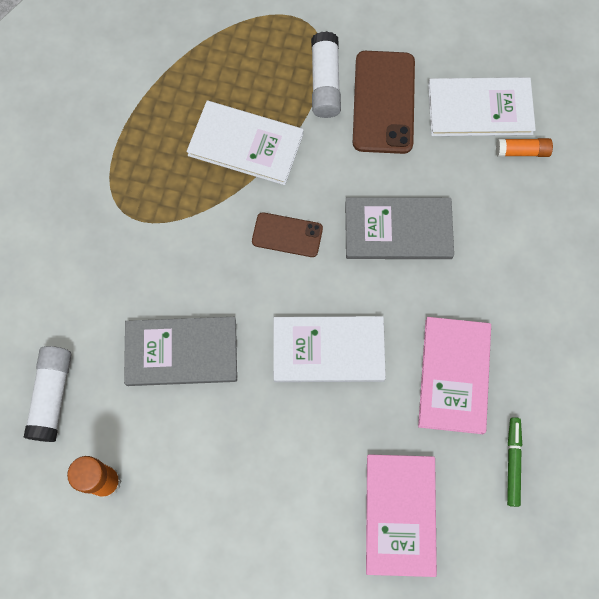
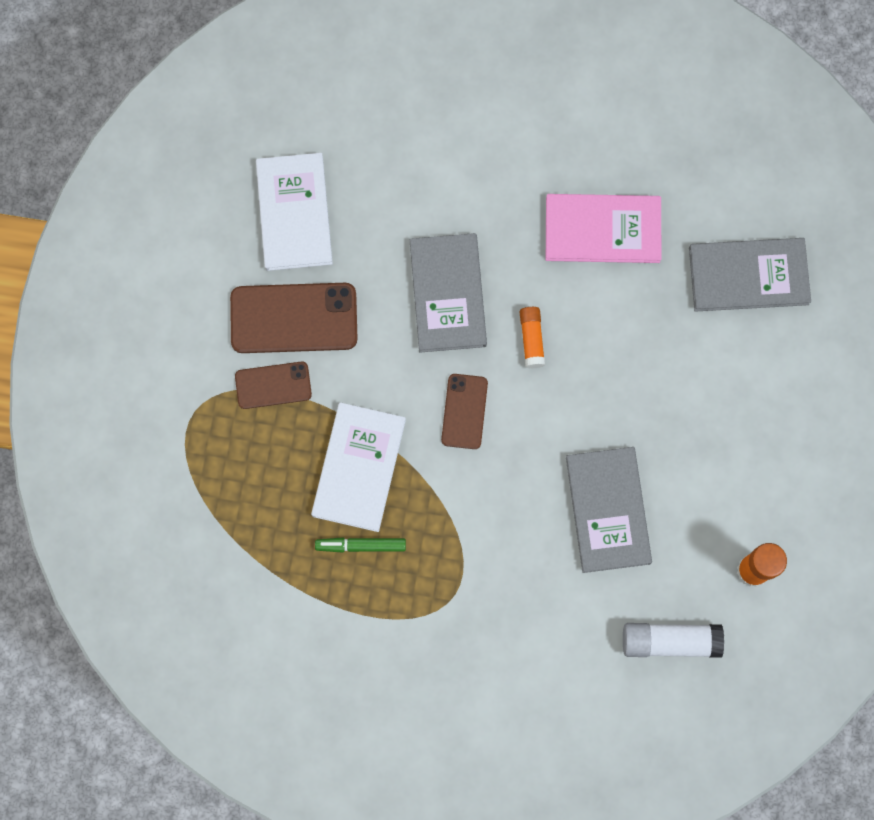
camera: 95 degrees left, 5 degrees up
white book [273,316,386,382] -> none
white glue stick [311,31,341,118] -> brown phone [235,362,312,409]
pink book [366,454,437,577] -> grey book [689,238,811,312]
orange glue stick [496,138,553,157] -> orange glue stick moved to [520,307,545,368]
green marker [507,417,522,507] -> green marker moved to [315,537,406,553]

